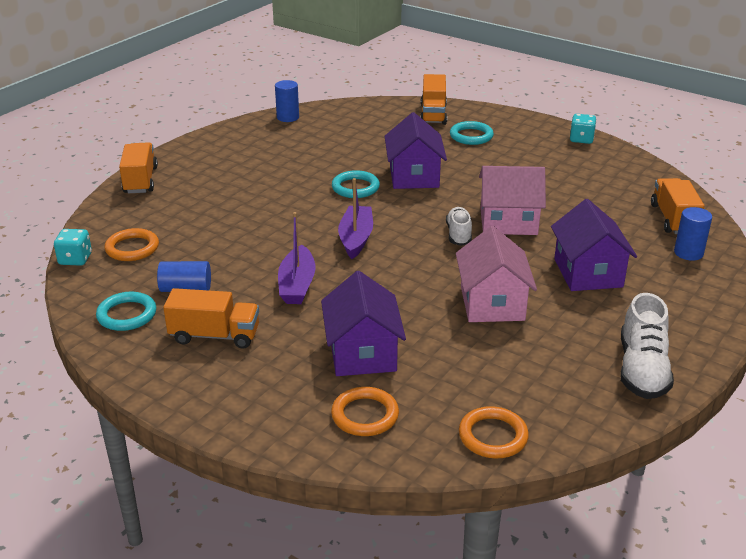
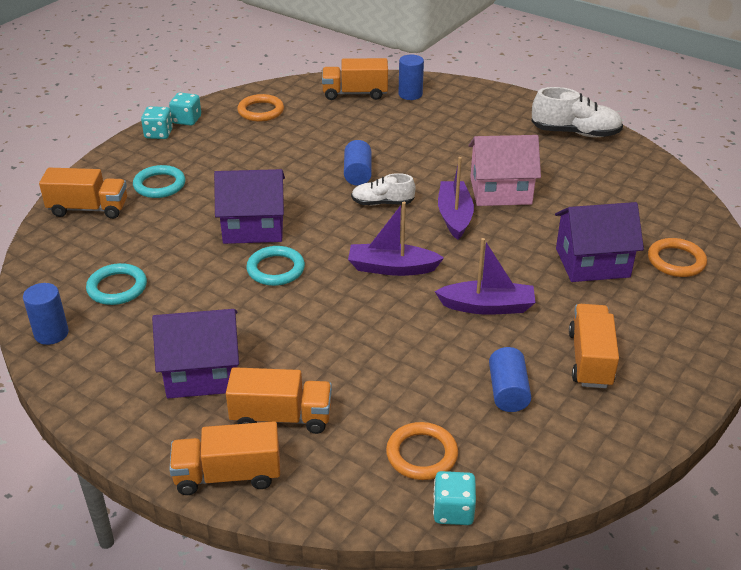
camera: 90 degrees left, 5 degrees up
turquoise ring [96,292,156,331] -> turquoise ring moved to [86,263,147,305]
orange ring [459,406,529,458] -> orange ring moved to [237,94,284,122]
pink house [479,166,546,235] -> blue cylinder [344,140,372,186]
purple house [551,199,637,291] -> purple house moved to [152,309,239,398]
none -> turquoise dice [141,106,173,139]
none -> orange truck [226,367,332,434]
none -> purple boat [438,157,474,240]

